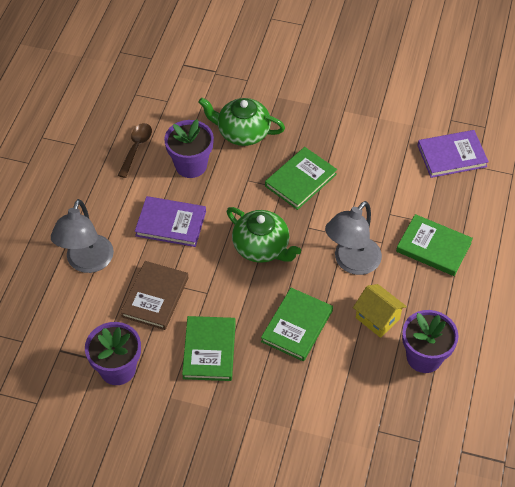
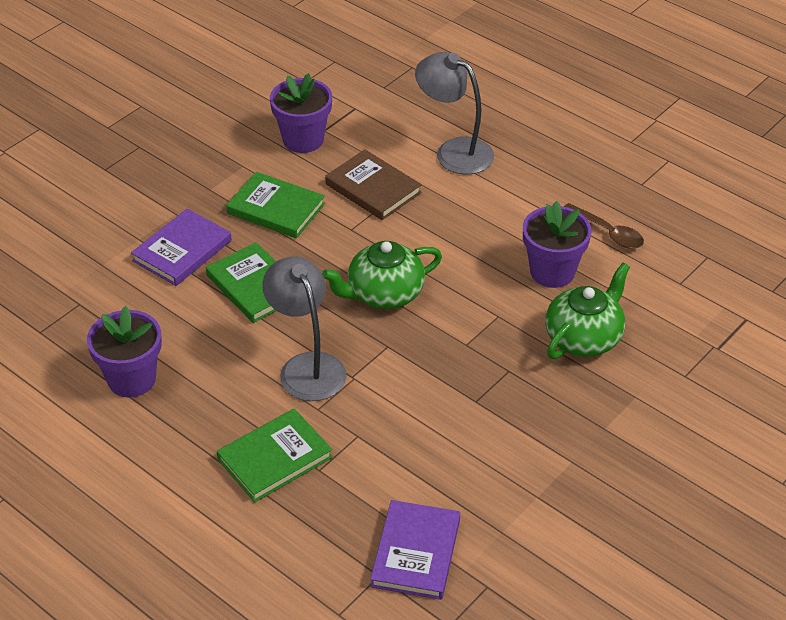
camera: 115 degrees right, 10 degrees down
purple book [135,196,206,247] -> purple book moved to [131,209,232,286]
green book [265,147,337,210] -> none
yellow house [353,284,407,338] -> none

